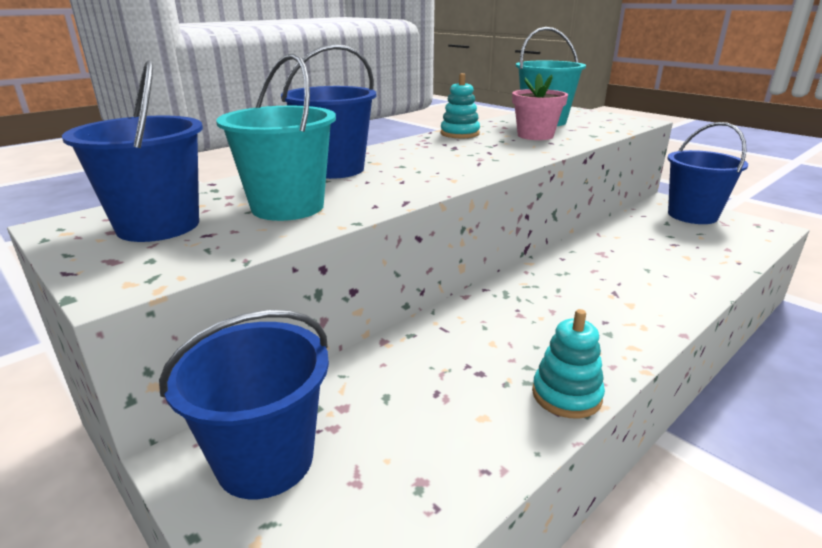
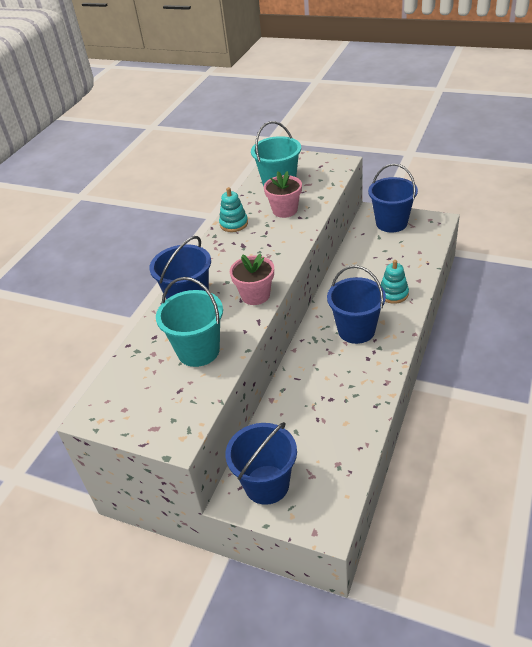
camera: 20 degrees left, 15 degrees up
blue bucket [62,60,203,242] -> blue bucket moved to [327,265,386,344]
turquoise stacking toy [532,309,605,419] -> turquoise stacking toy moved to [381,260,409,304]
none -> pink flower pot [230,253,274,305]

